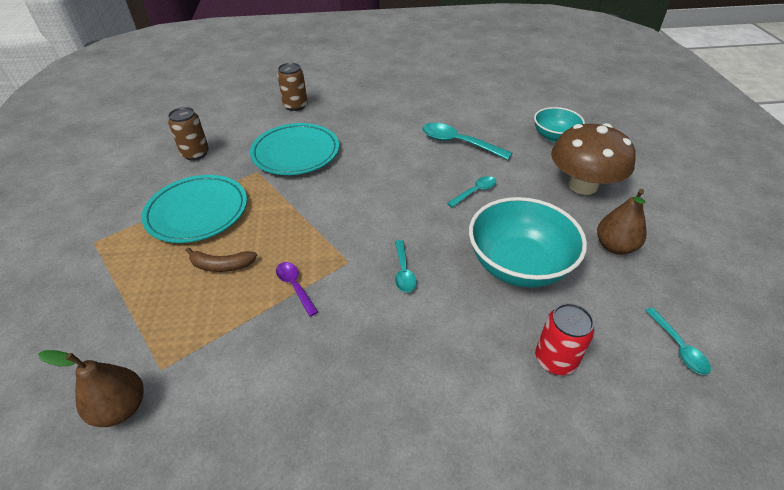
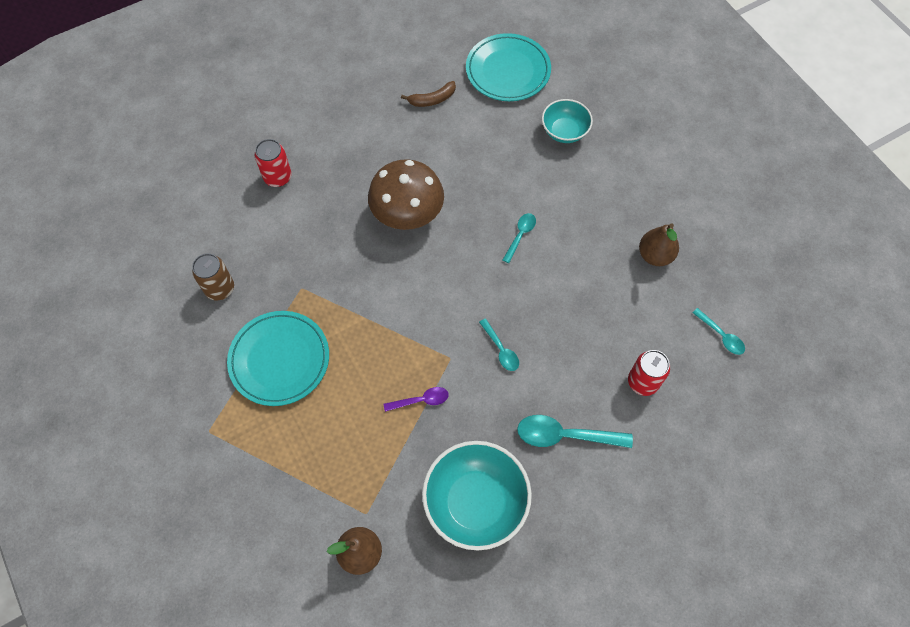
camera: 25 degrees left, 20 degrees up
brown banana [185,247,257,272] -> brown banana moved to [401,81,456,107]
turquoise plate [250,123,339,175] -> turquoise plate moved to [466,33,551,101]
purple spoon [276,262,318,317] -> purple spoon turned 135 degrees clockwise [384,387,449,412]
brown can [277,63,308,111] -> red can [255,139,292,187]
turquoise spoon [422,123,512,160] -> turquoise spoon moved to [517,415,633,448]
turquoise bowl [469,197,587,288] -> turquoise bowl moved to [422,441,532,551]
brown mushroom [551,123,636,195] -> brown mushroom moved to [368,159,444,230]

